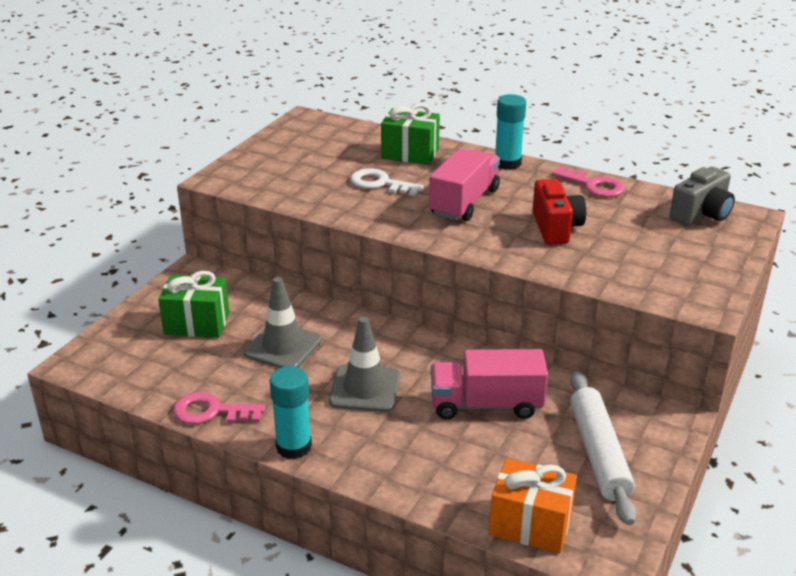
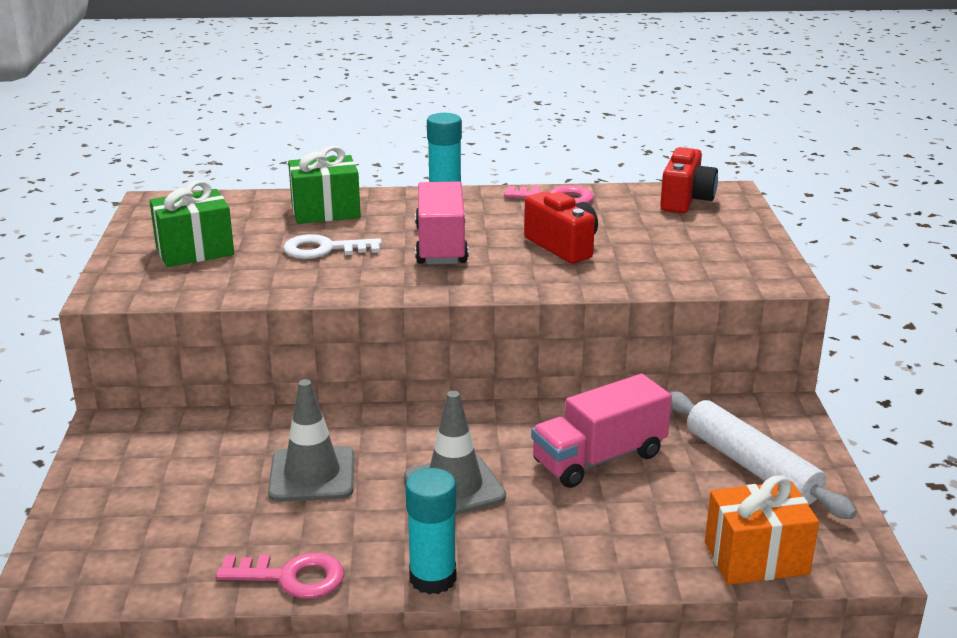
camera: 30 degrees left, 5 degrees down
green gift [158,271,229,338] -> green gift moved to [149,180,234,267]
pink key [173,392,265,424] -> pink key turned 150 degrees counterclockwise [216,553,344,599]
grey camera [670,167,735,226] -> red camera [660,147,718,213]

